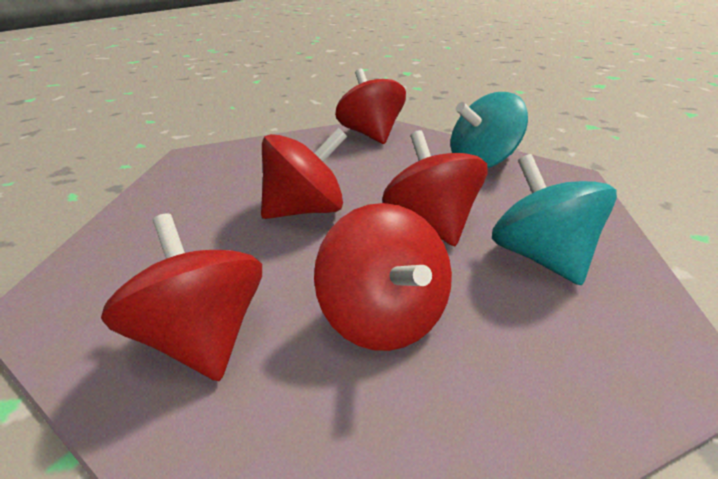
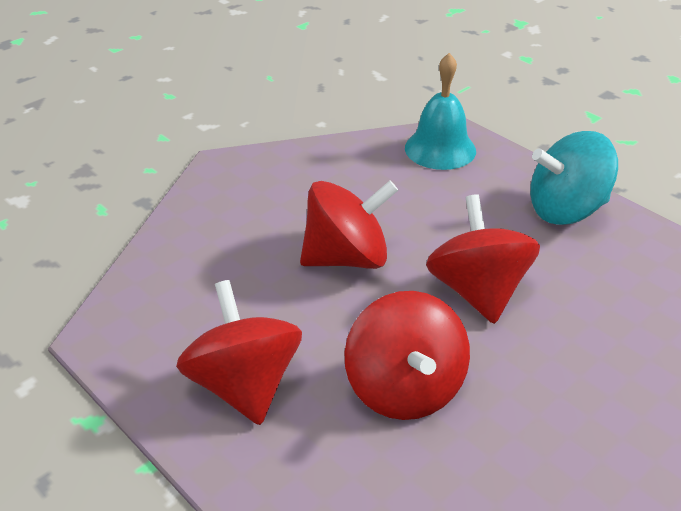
camera: 10 degrees right, 5 degrees up
red spinning top [335,68,406,144] -> turquoise bell [405,53,476,170]
turquoise spinning top [492,154,617,286] -> none

